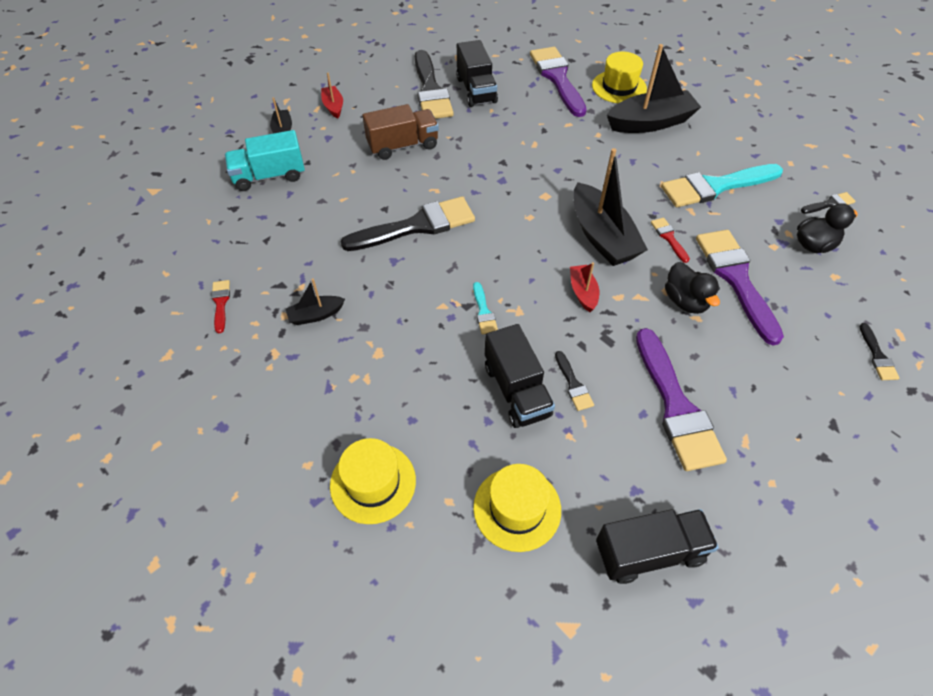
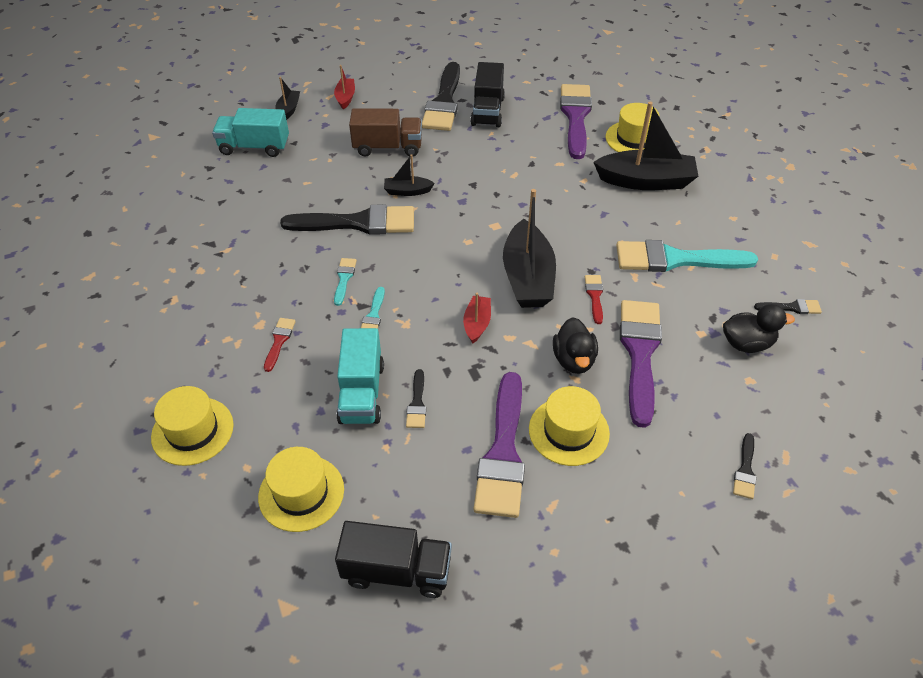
camera: 20 degrees right, 5 degrees down
red brush [211,280,230,333] -> red brush moved to [264,318,296,372]
black boat [286,278,345,325] -> black boat moved to [384,154,435,196]
black truck [485,324,555,428] -> turquoise truck [336,328,384,424]
none -> turquoise brush [334,258,357,306]
none -> yellow hat [529,386,610,466]

